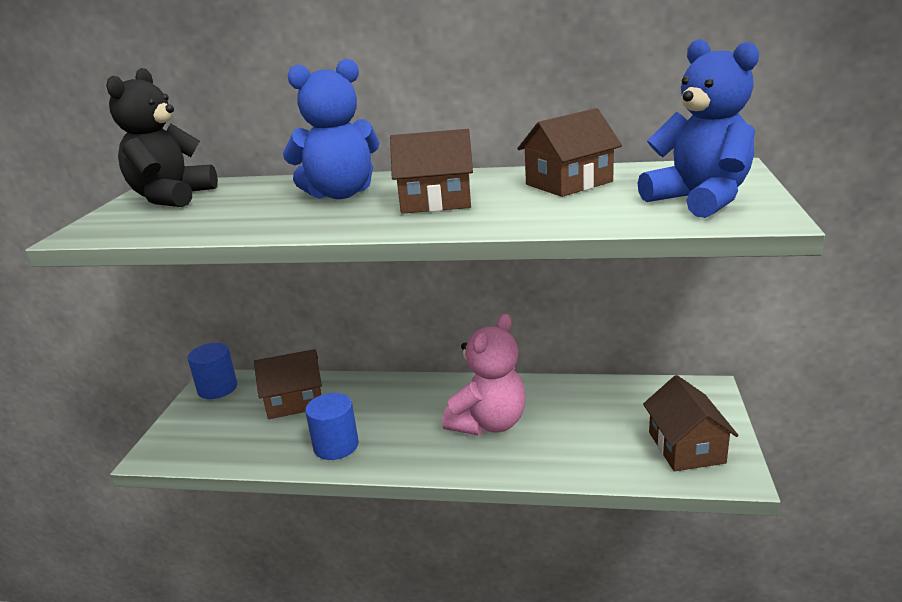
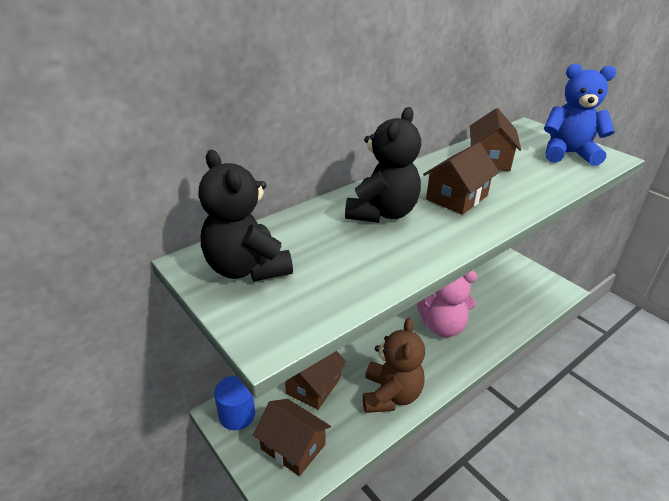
camera: 50 degrees left, 10 degrees up
blue teddy bear [283,59,380,199] -> black teddy bear [345,107,421,223]
blue cylinder [305,393,359,460] -> brown teddy bear [363,318,425,413]
pink teddy bear [442,314,526,436] -> pink teddy bear turned 105 degrees clockwise [417,271,477,337]
brown house [643,375,739,471] -> brown house moved to [253,399,331,476]

